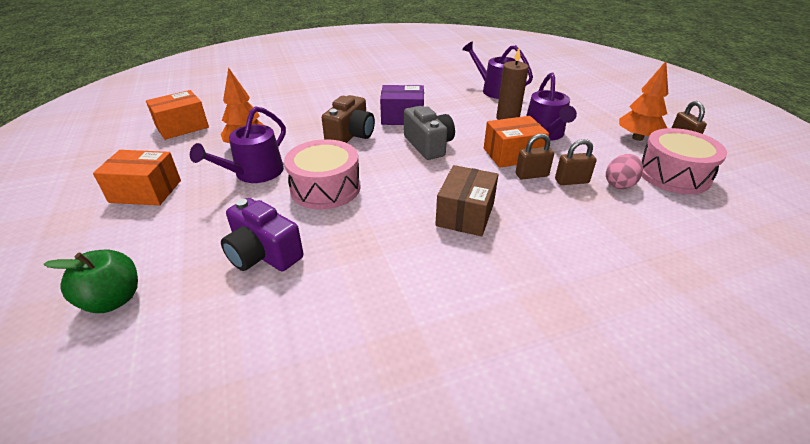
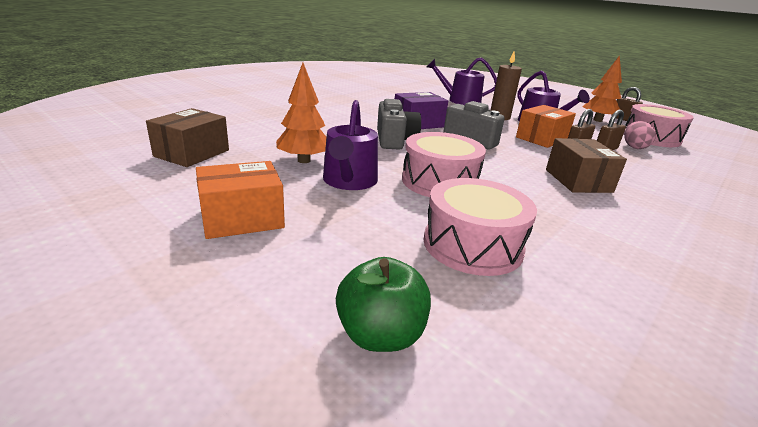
camera: 30 degrees left, 10 degrees down
orange box [146,90,209,140] -> brown box [146,108,229,167]
purple camera [221,198,303,271] -> pink drum [423,178,537,276]
brown camera [322,95,375,143] -> grey camera [377,99,421,150]

